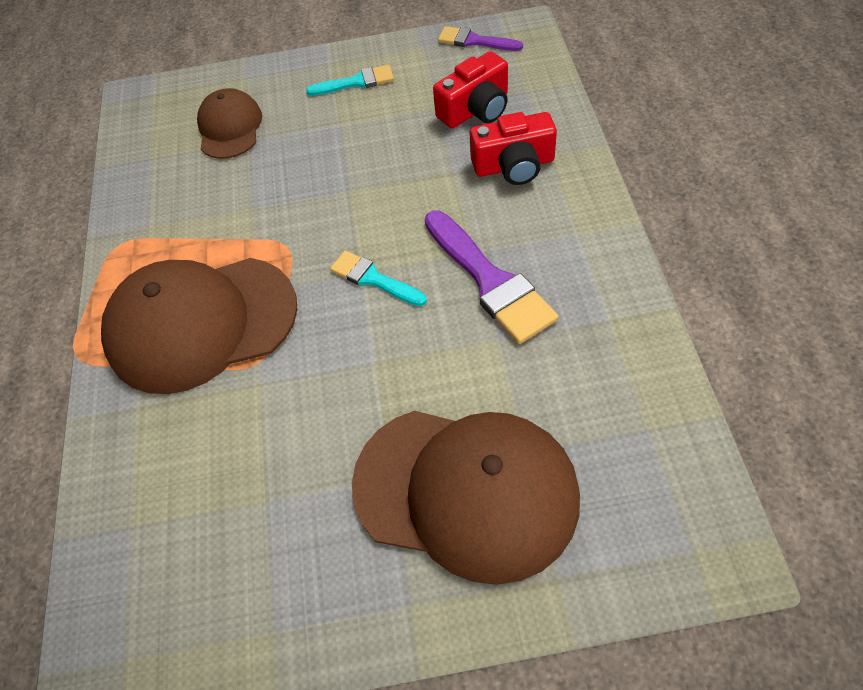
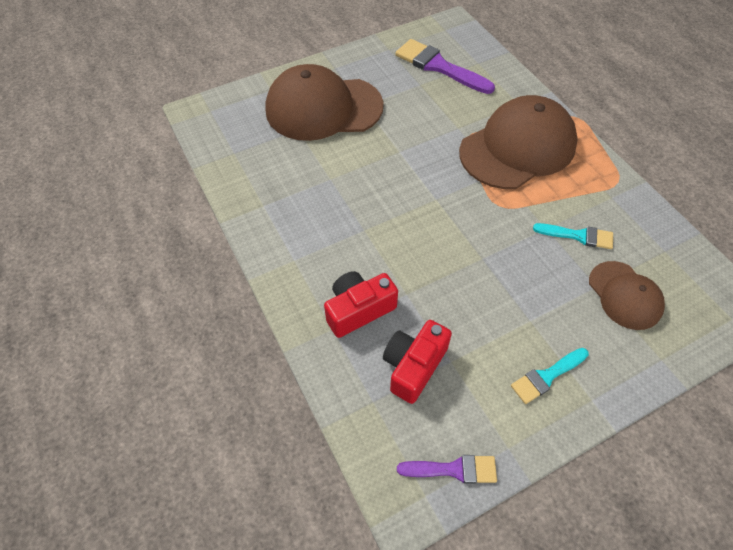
camera: 155 degrees right, 0 degrees up
turquoise brush [330,250,427,306] -> turquoise brush moved to [533,223,613,249]
purple brush [425,211,558,344] -> purple brush moved to [395,39,495,94]

